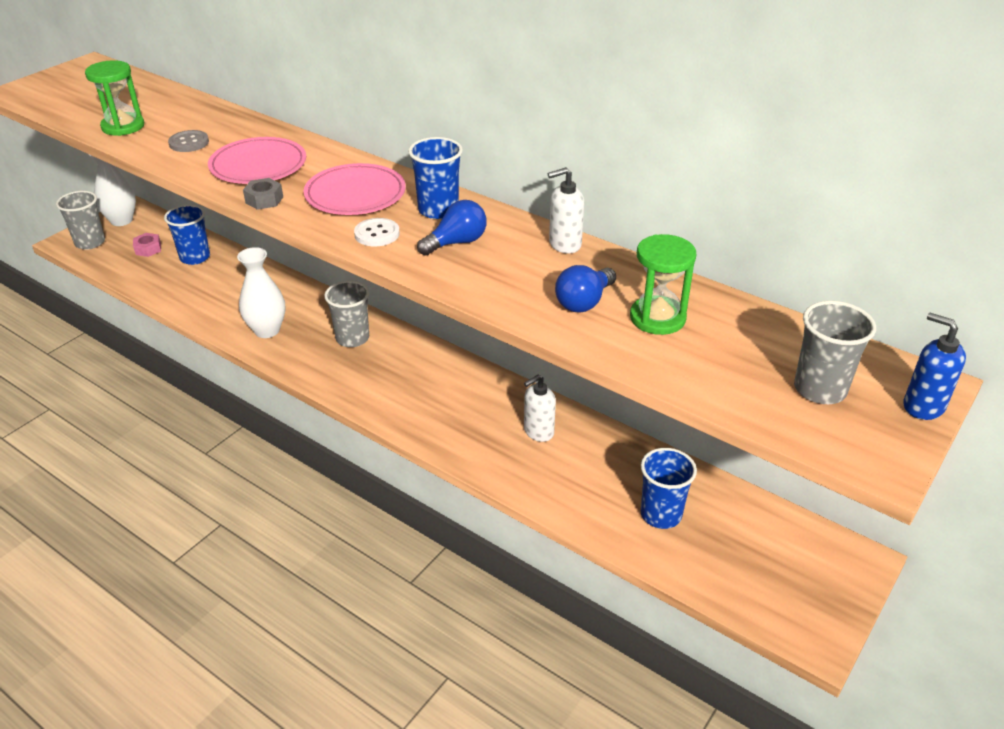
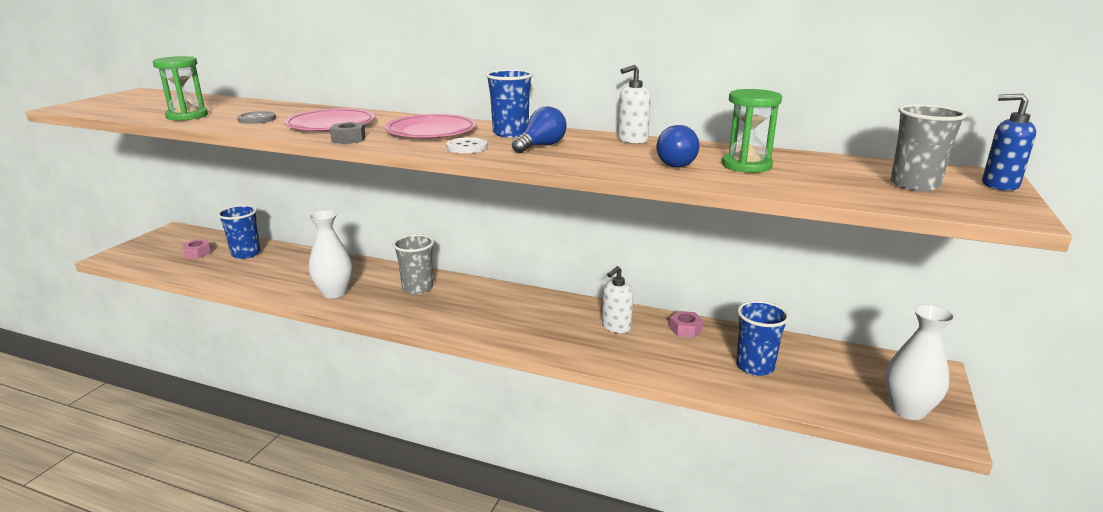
camera: 15 degrees left, 15 degrees down
grey cup [56,191,105,250] -> none
white vase [90,155,136,226] -> white vase moved to [885,304,955,420]
none -> pink nut [669,311,703,338]

